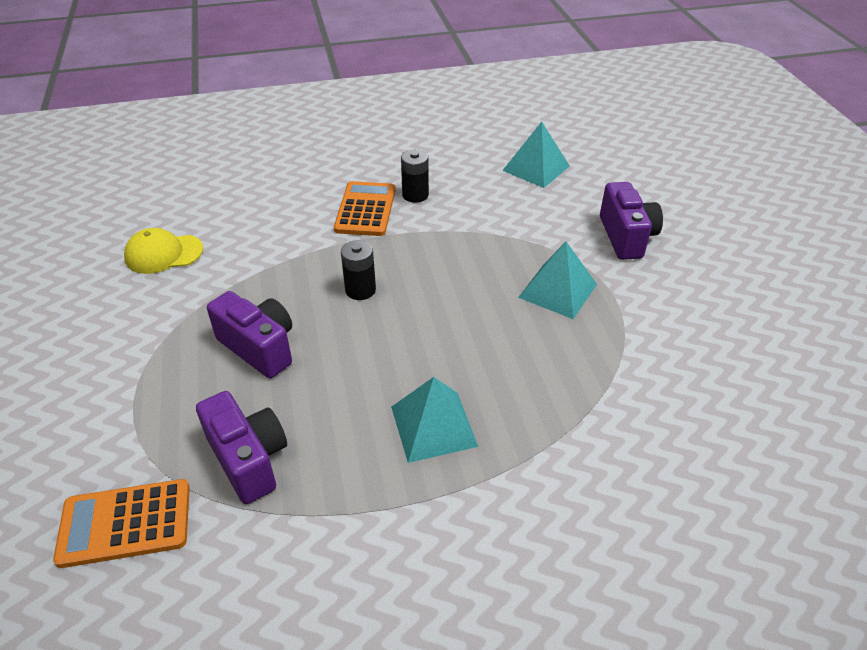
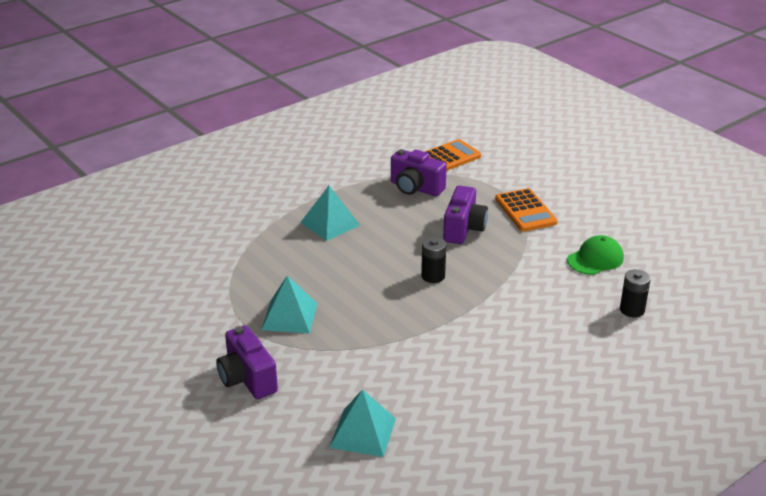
camera: 155 degrees right, 10 degrees down
yellow cap [124,228,203,274] -> green cap [567,235,624,275]
purple camera [207,291,292,378] -> purple camera turned 90 degrees counterclockwise [443,185,488,244]
orange calculator [334,181,395,236] -> orange calculator moved to [495,188,558,232]
black battery [401,149,429,203] -> black battery moved to [620,269,651,318]

